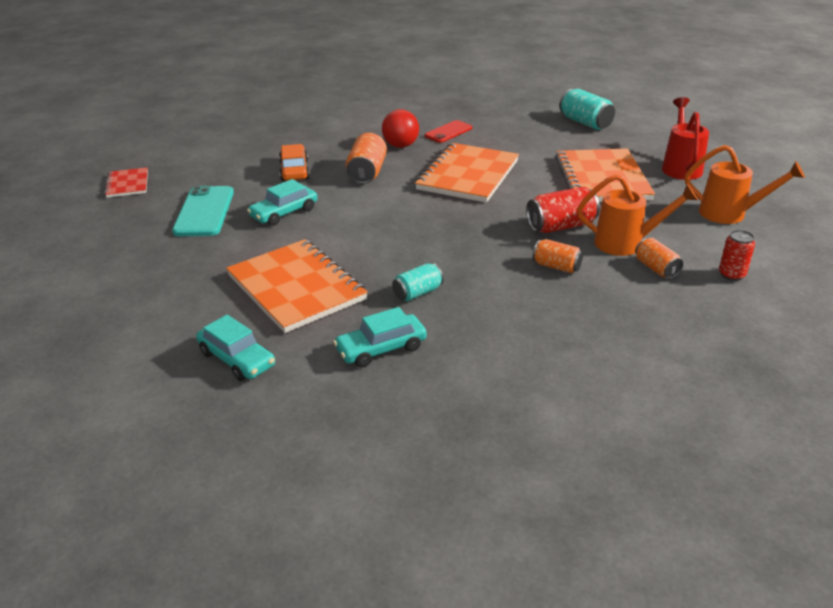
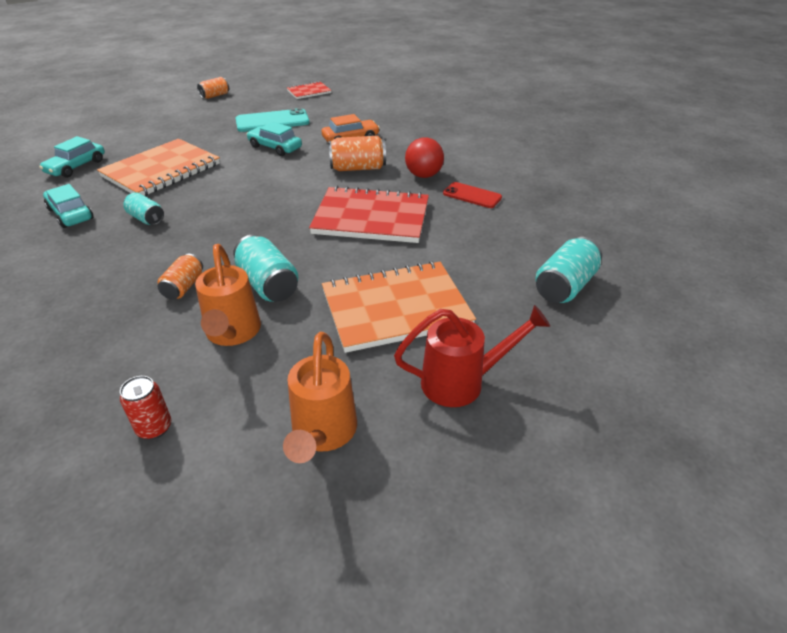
camera: 75 degrees right, 5 degrees up
orange notebook [415,143,519,203] -> red notebook [309,186,429,243]
red can [526,187,600,233] -> turquoise can [234,234,298,302]
orange can [635,238,683,279] -> orange can moved to [197,77,229,99]

